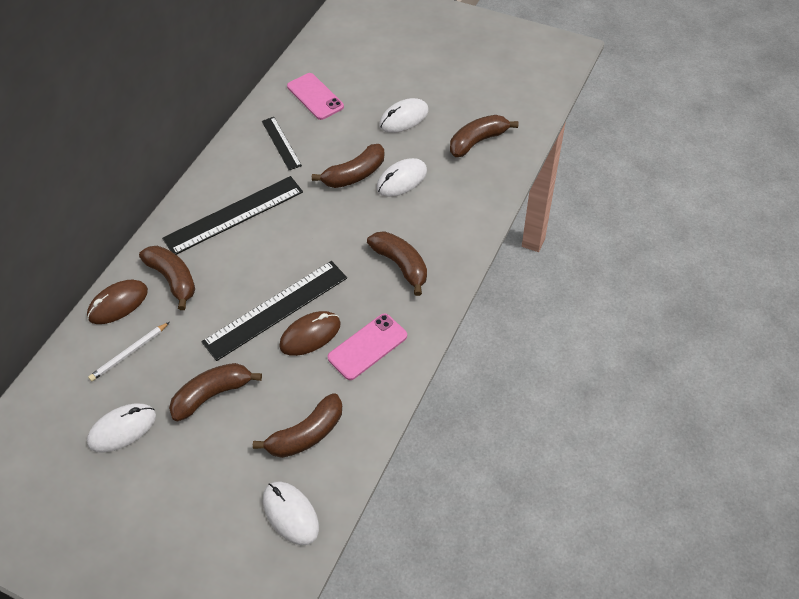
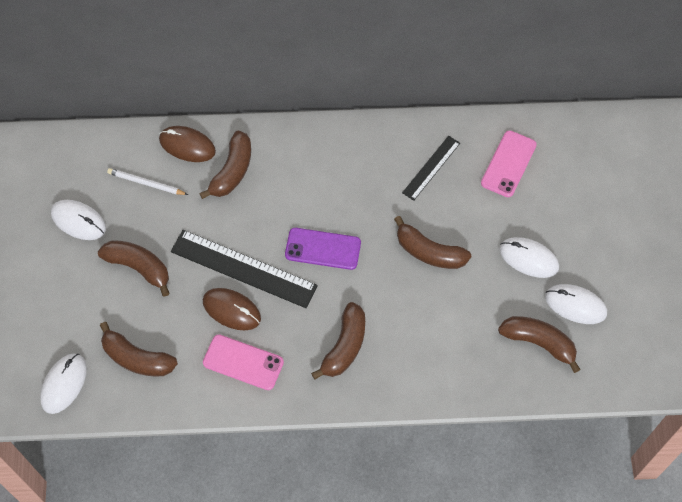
camera: 60 degrees right, 10 degrees up
black ruler [162,176,303,255] -> none
white mouse [376,158,427,197] -> white mouse moved to [545,284,607,324]
none -> purple phone [285,228,361,270]

